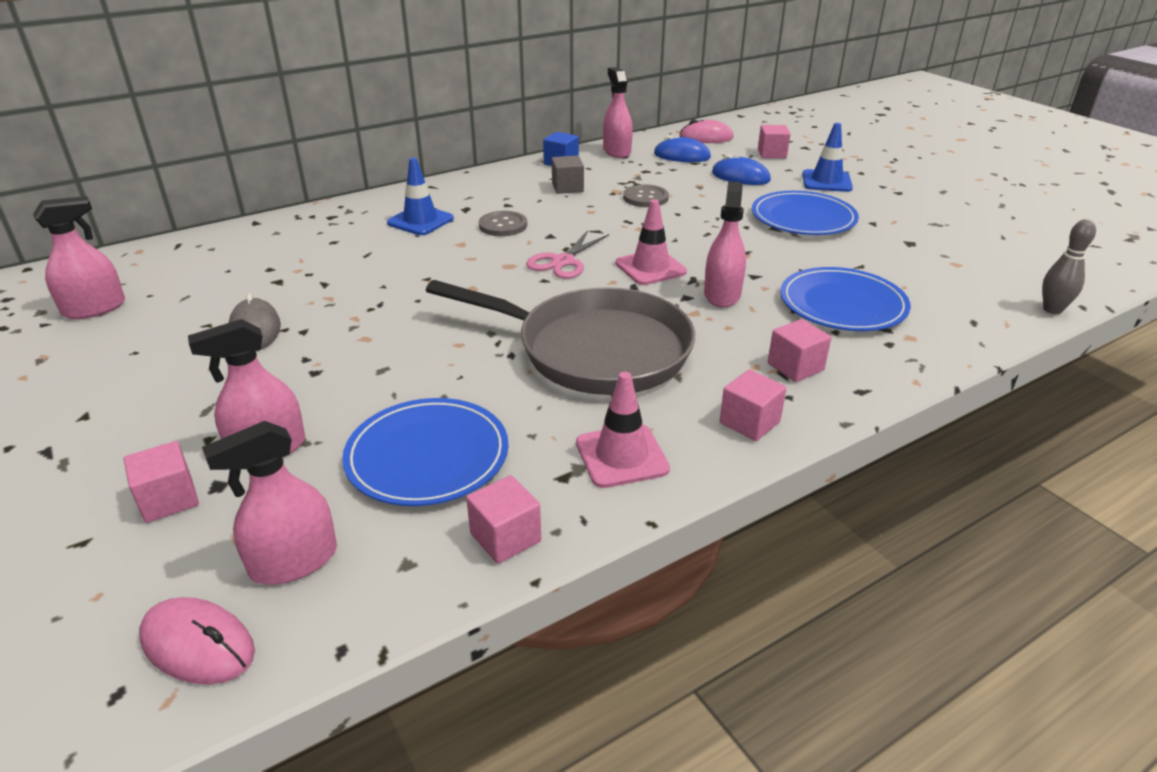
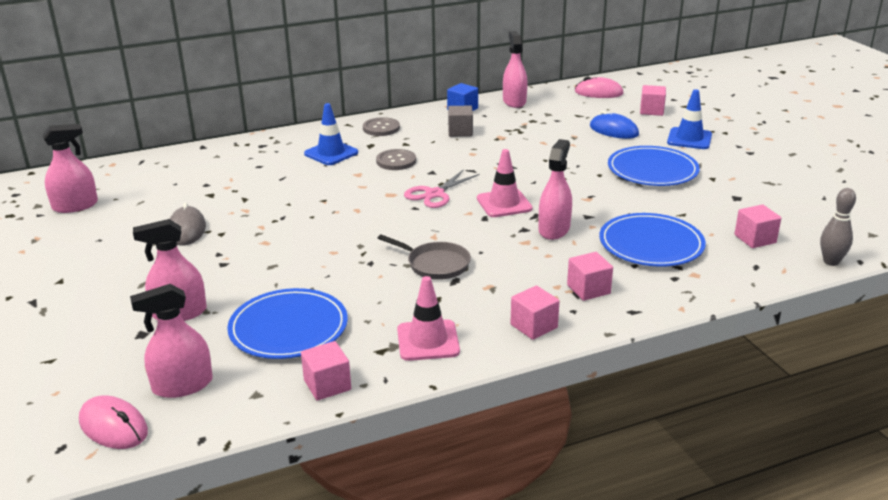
camera: 10 degrees right, 5 degrees down
pink cube [124,441,199,523] -> pink cube moved to [734,205,781,248]
grey pan [426,280,695,395] -> grey pan [378,235,471,280], size x0.47
grey button [623,184,669,207] -> grey button moved to [363,117,400,136]
blue mouse [654,135,711,162] -> none

